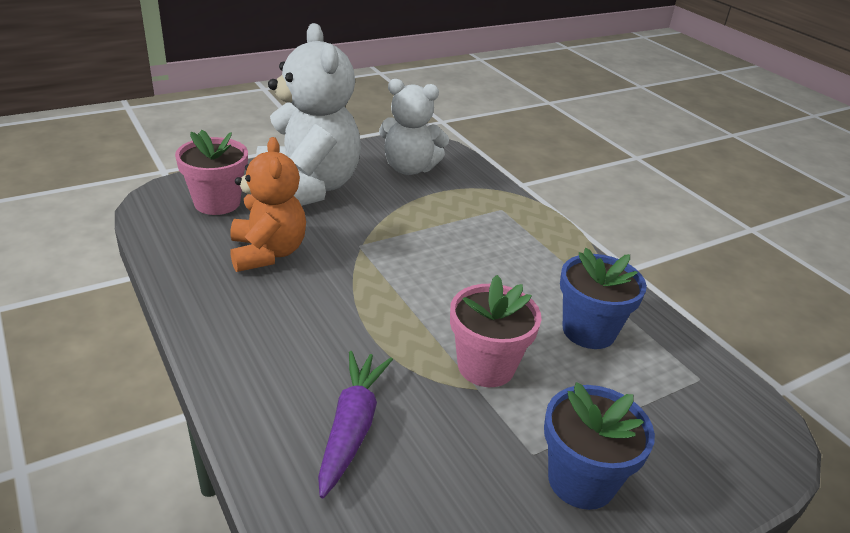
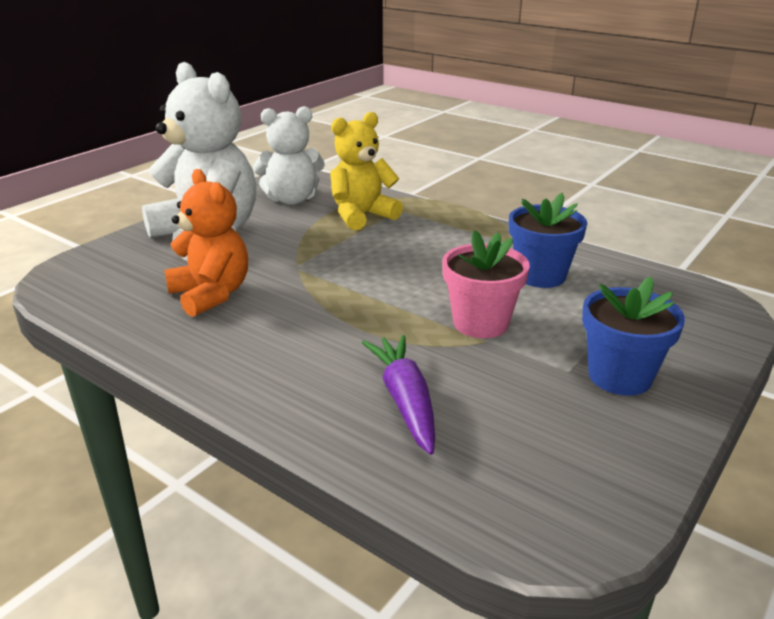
camera: 20 degrees left, 5 degrees down
pink flower pot [175,130,248,215] -> none
none -> yellow teddy bear [330,112,403,230]

